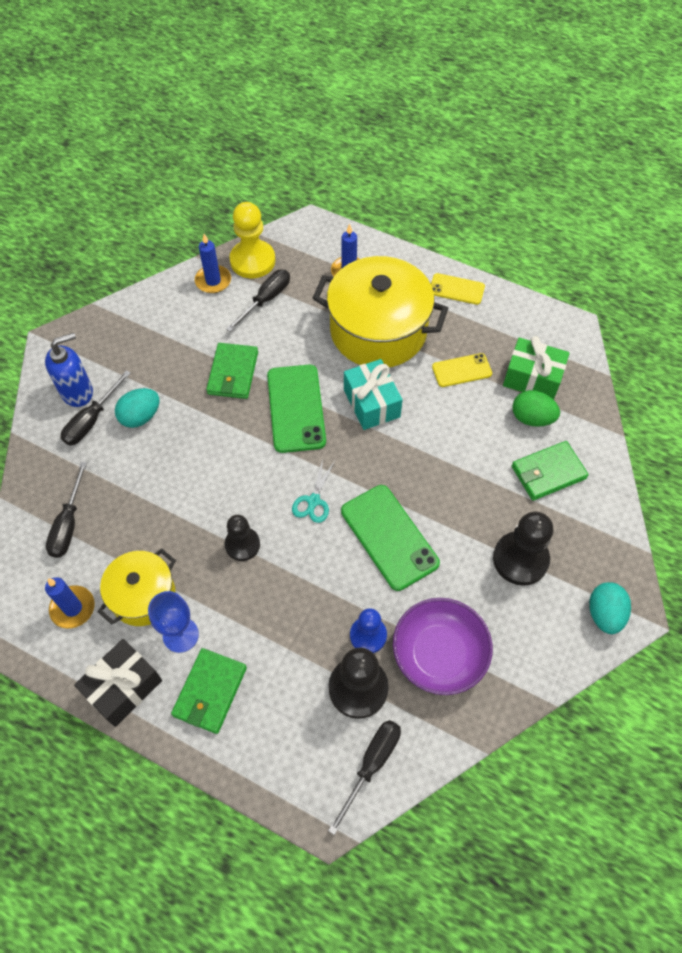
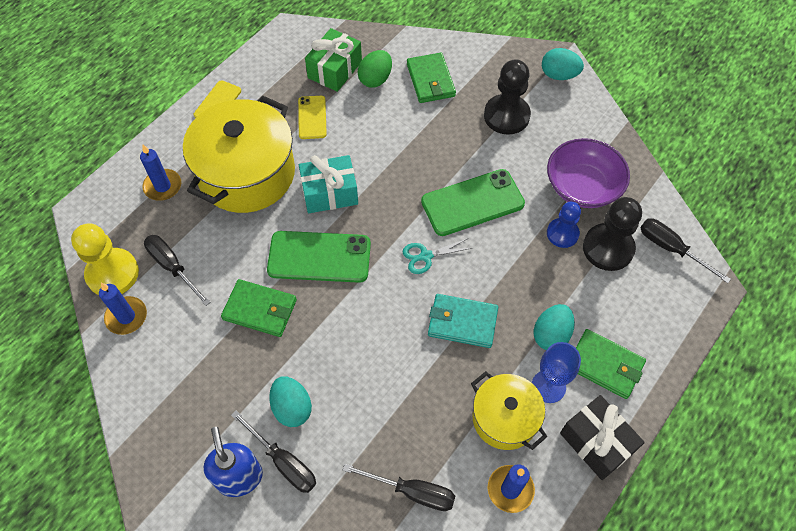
camera: 80 degrees left, 0 degrees up
black pawn [224,515,260,561] -> turquoise wallet [428,294,498,348]
turquoise scissors [292,459,335,523] -> turquoise scissors turned 135 degrees clockwise [403,238,472,274]
none -> turquoise egg [534,304,575,350]

